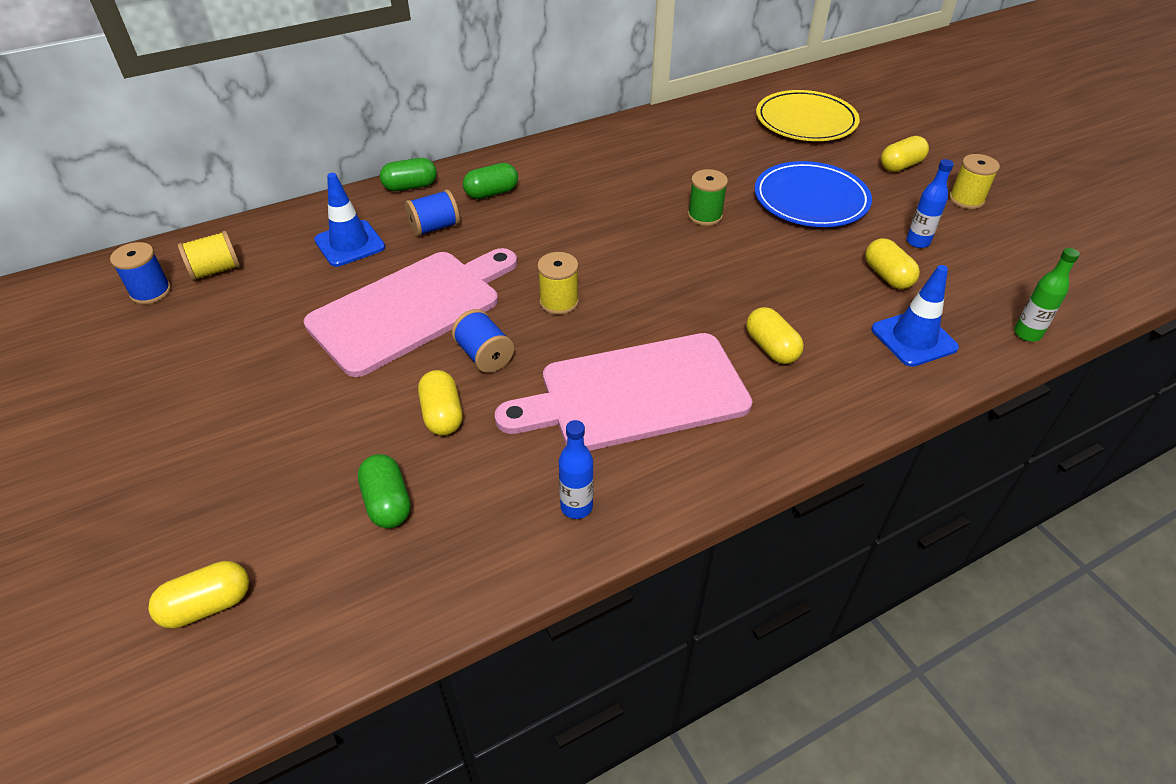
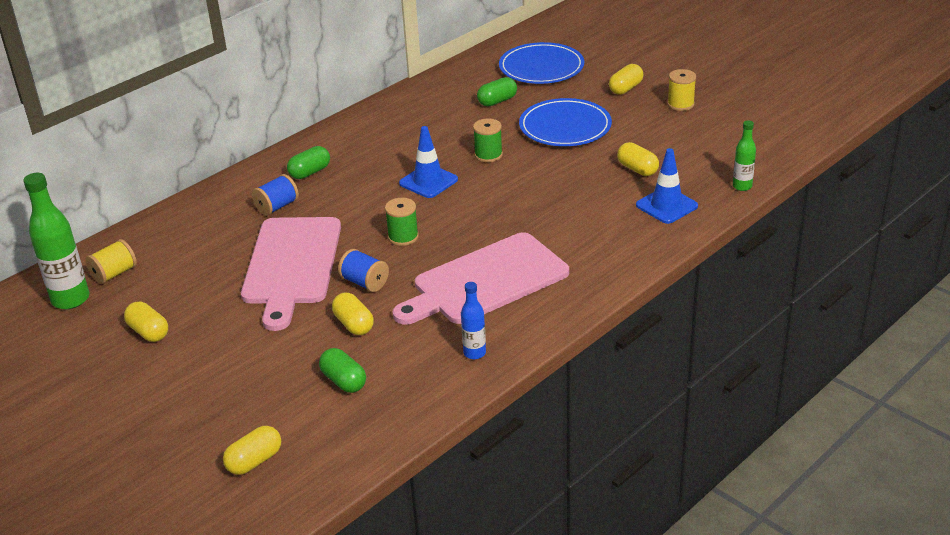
camera: 15 degrees left, 10 degrees down
blue spool [110,242,171,304] -> green bottle [23,173,89,309]
pink cutting board [304,248,517,377] -> pink cutting board turned 150 degrees clockwise [241,217,341,331]
blue traffic cone [314,173,385,267] -> blue traffic cone moved to [399,126,458,198]
green capsule [380,158,437,191] -> green capsule moved to [477,77,517,106]
yellow spool [537,252,579,315] -> green spool [385,198,419,246]
yellow capsule [746,307,804,364] -> yellow capsule moved to [124,302,168,342]
yellow plate [756,90,860,141] -> blue plate [499,42,584,84]
blue bottle [906,159,954,248] -> none

